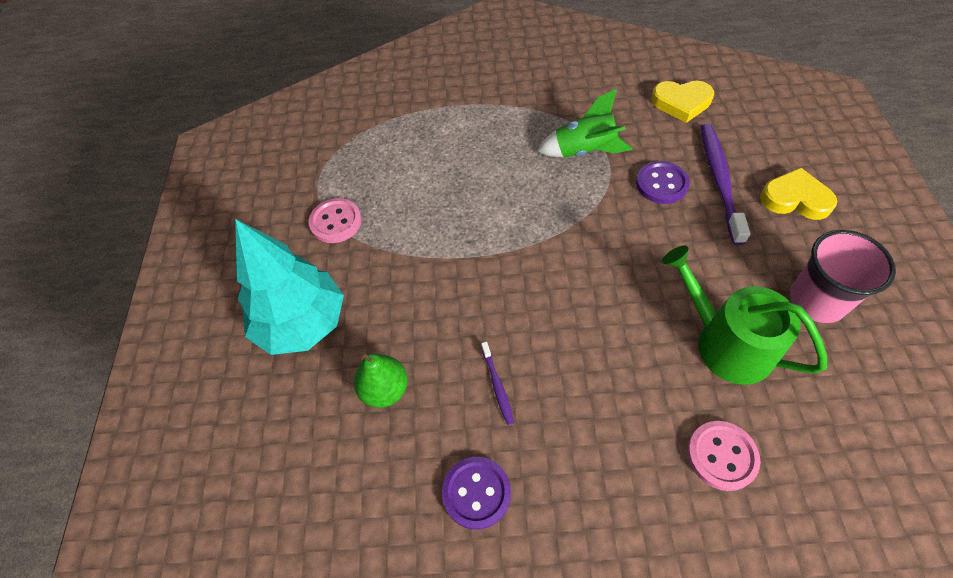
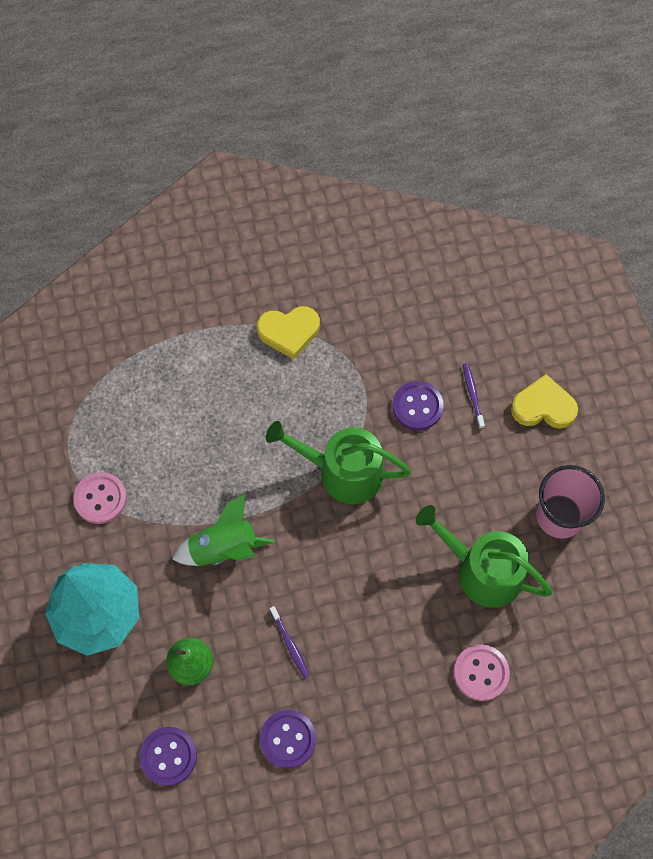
camera: 15 degrees left, 10 degrees up
green rocket [537,89,633,157] -> green rocket moved to [172,494,275,566]
yellow heart [651,81,714,123] -> yellow heart moved to [257,306,320,359]
purple toothbrush [701,124,750,245] -> purple toothbrush [463,363,485,429], size x0.47
none -> purple button [139,727,197,786]
none -> green watering can [266,421,411,504]

